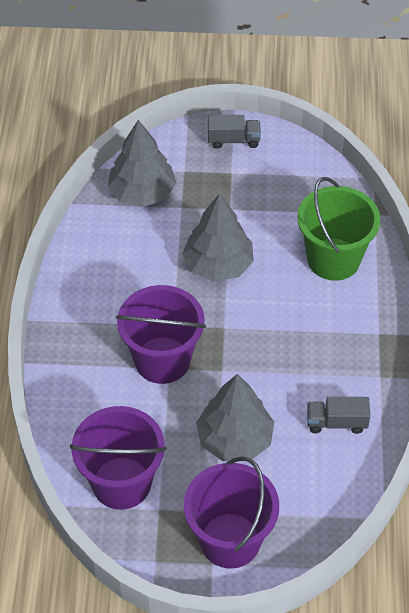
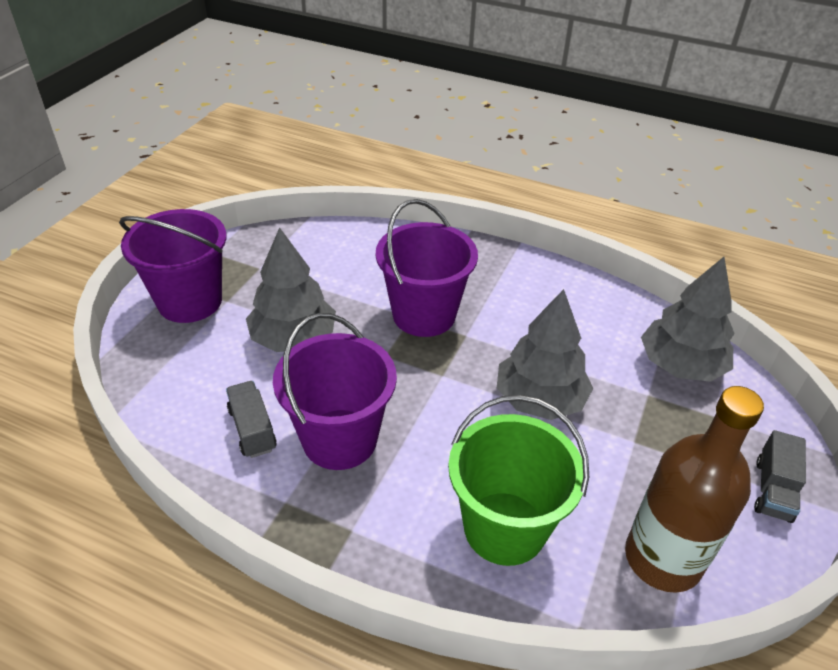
camera: 110 degrees right, 10 degrees down
purple bucket [70,406,167,510] -> purple bucket moved to [273,313,397,470]
grey truck [307,397,370,434] -> grey truck turned 45 degrees counterclockwise [226,381,277,458]
none -> brown bottle [625,386,764,593]

